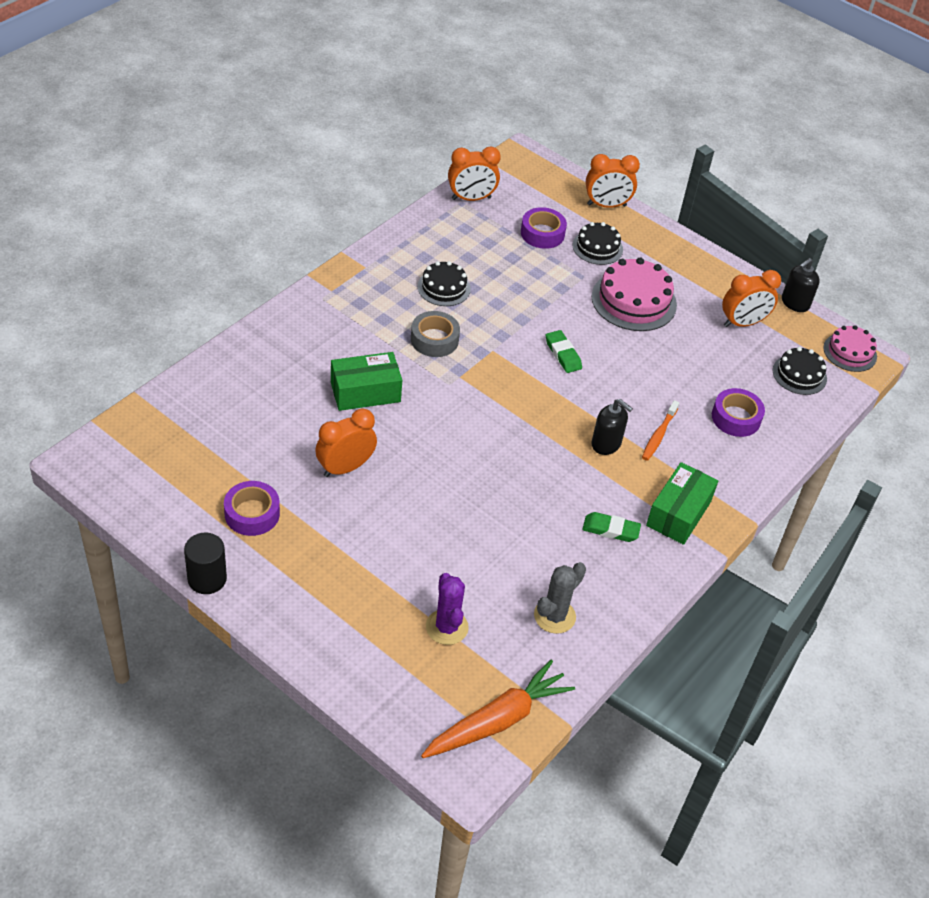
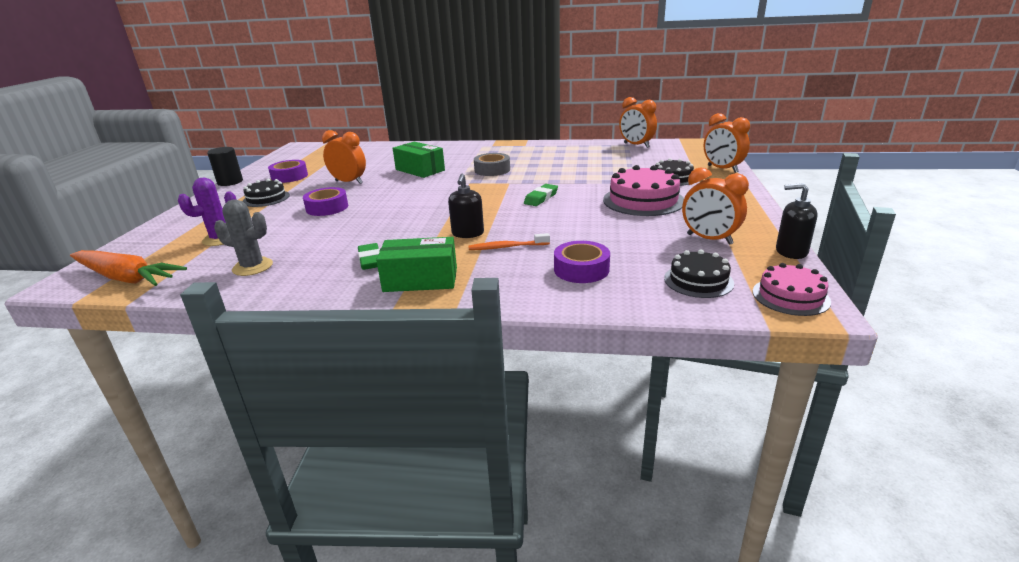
camera: 65 degrees right, 20 degrees down
black cake [418,261,471,306] -> black cake moved to [243,179,290,207]
purple tape [521,207,567,249] -> purple tape moved to [303,187,348,216]

